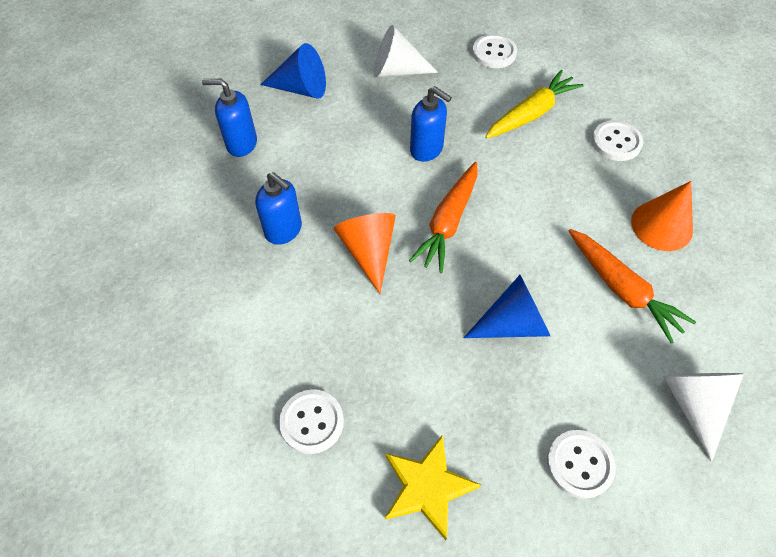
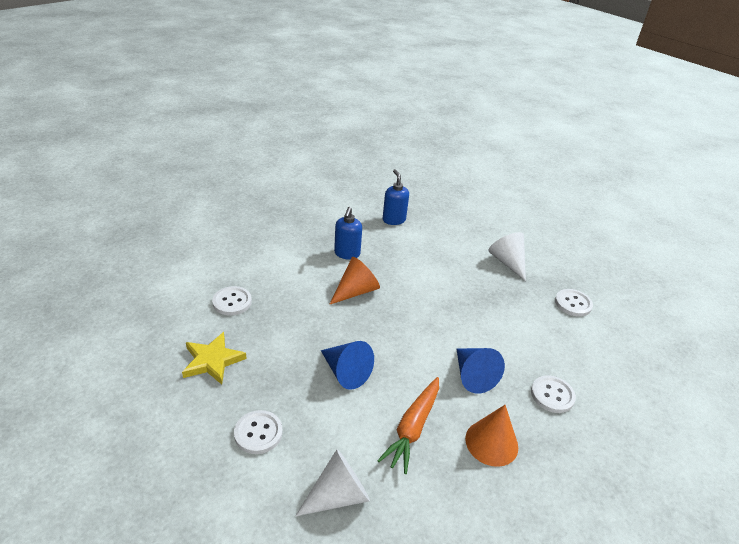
camera: 60 degrees right, 20 degrees down
blue cone [261,43,326,99] -> blue cone moved to [457,348,505,394]
orange carrot [409,162,478,273] -> none
blue soap dispenser [410,86,452,162] -> none
yellow carrot [485,70,584,139] -> none

